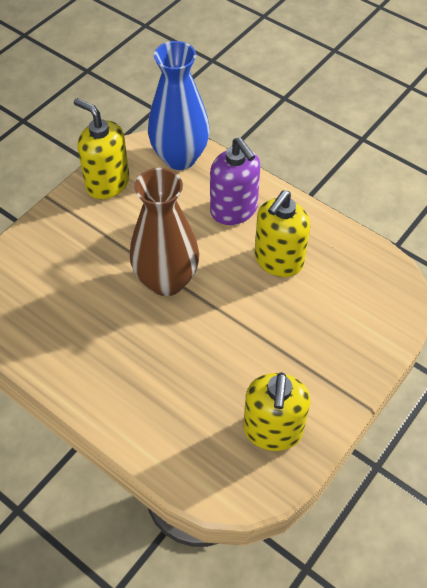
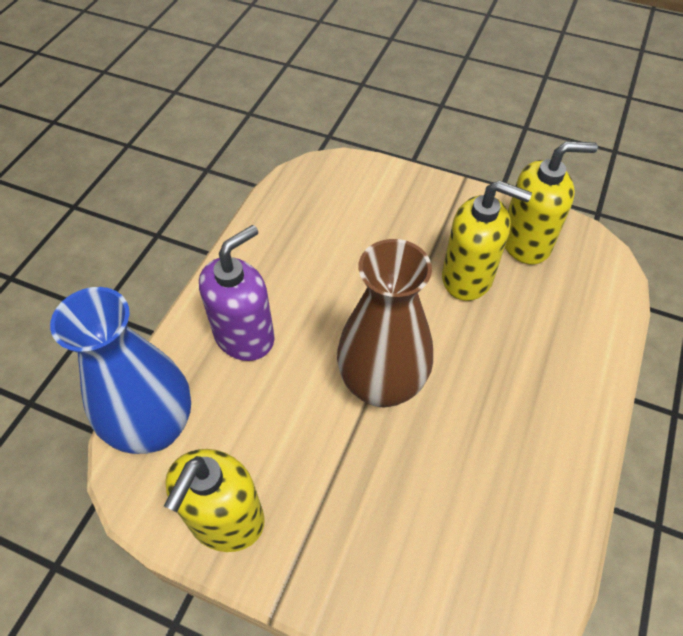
camera: 105 degrees left, 0 degrees up
yellow soap dispenser [254,190,310,277] -> yellow soap dispenser moved to [442,180,532,301]

